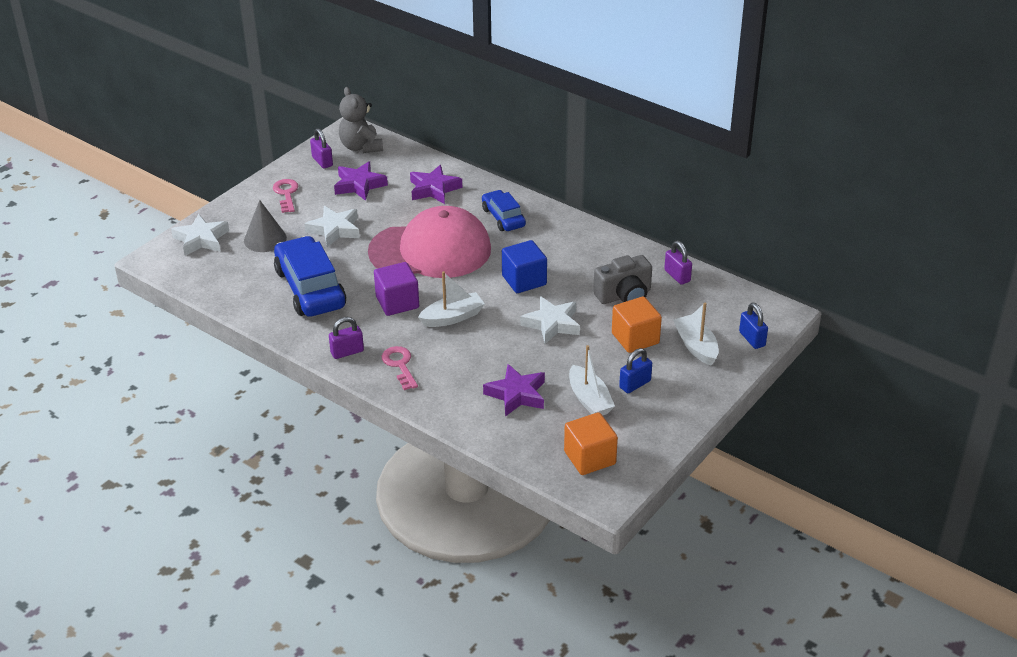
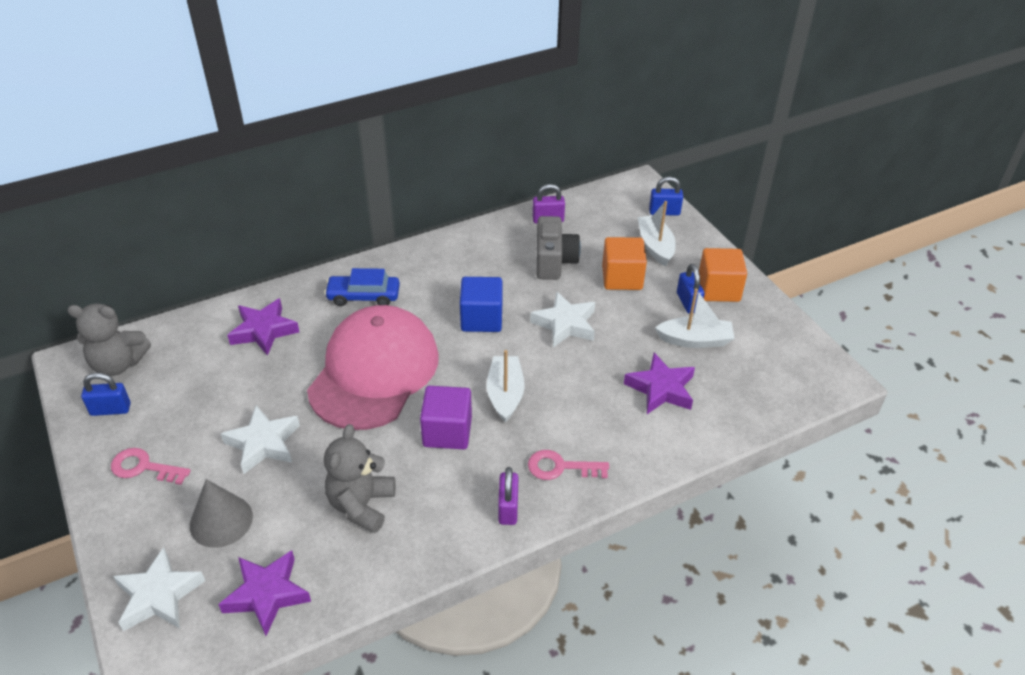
camera: 65 degrees left, 5 degrees up
blue car [274,236,346,317] -> grey teddy bear [324,424,395,533]
purple padlock [310,128,333,169] -> blue padlock [81,372,131,416]
purple star [334,161,388,201] -> purple star moved to [218,550,311,636]
orange cube [564,412,618,475] -> orange cube moved to [699,248,747,302]
white boat [673,303,719,366] -> white boat turned 75 degrees clockwise [638,201,676,266]

